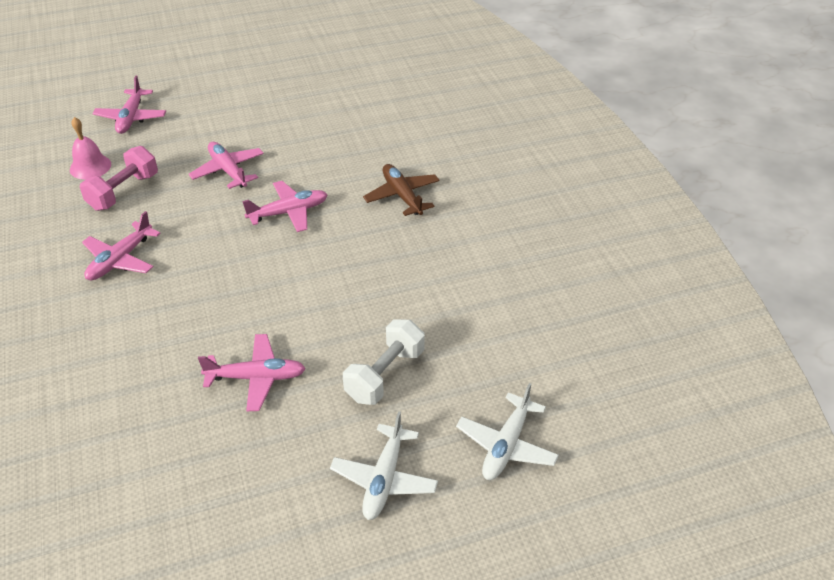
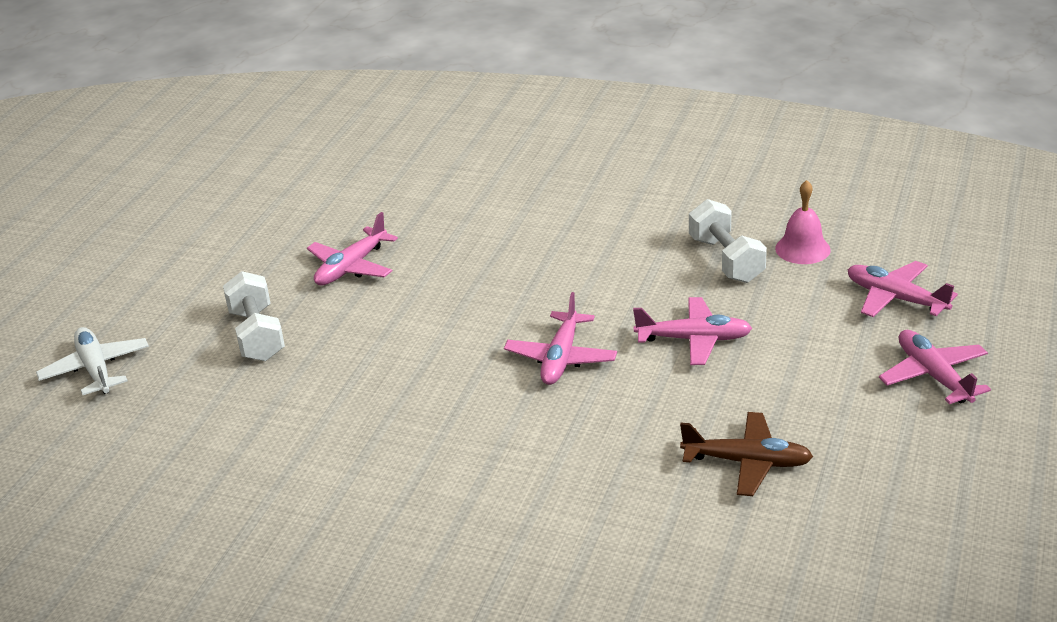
camera: 130 degrees right, 10 degrees down
pink dumbbell [80,146,158,211] -> white dumbbell [689,199,767,283]
pink plane [82,211,161,280] -> pink plane moved to [879,330,991,404]
white plane [330,411,438,520] -> none
brown plane [363,164,440,216] -> brown plane moved to [680,412,813,496]

